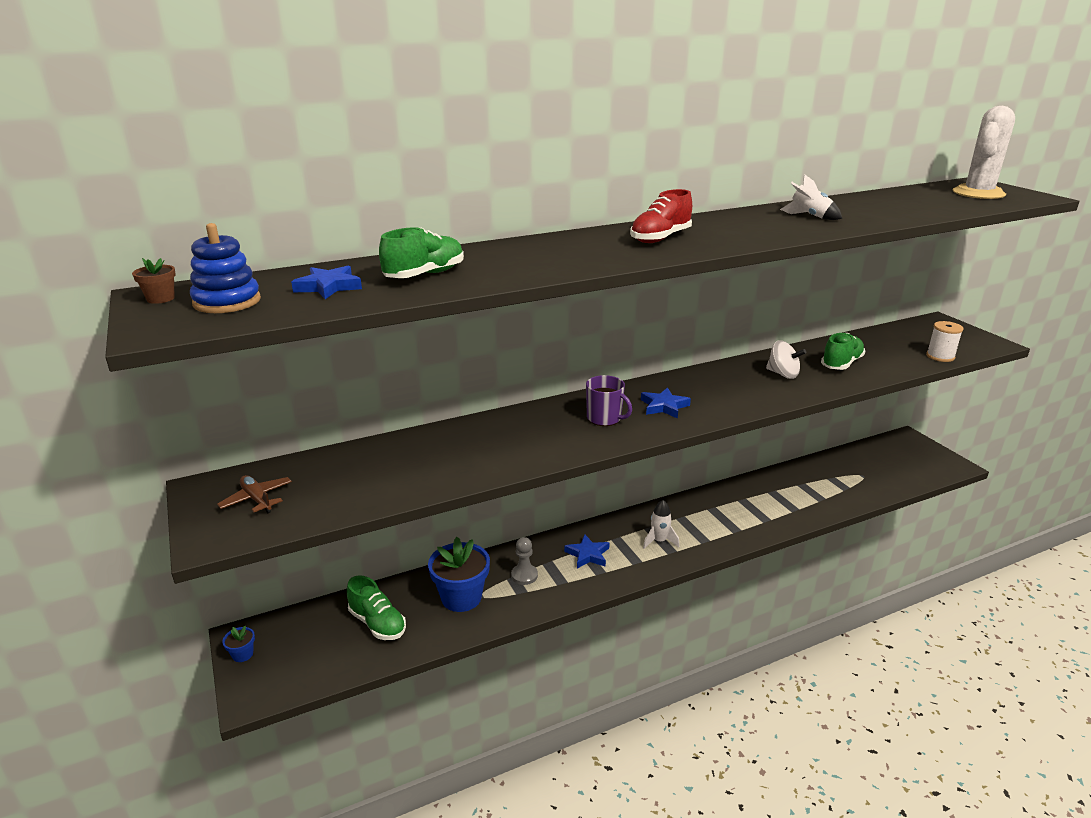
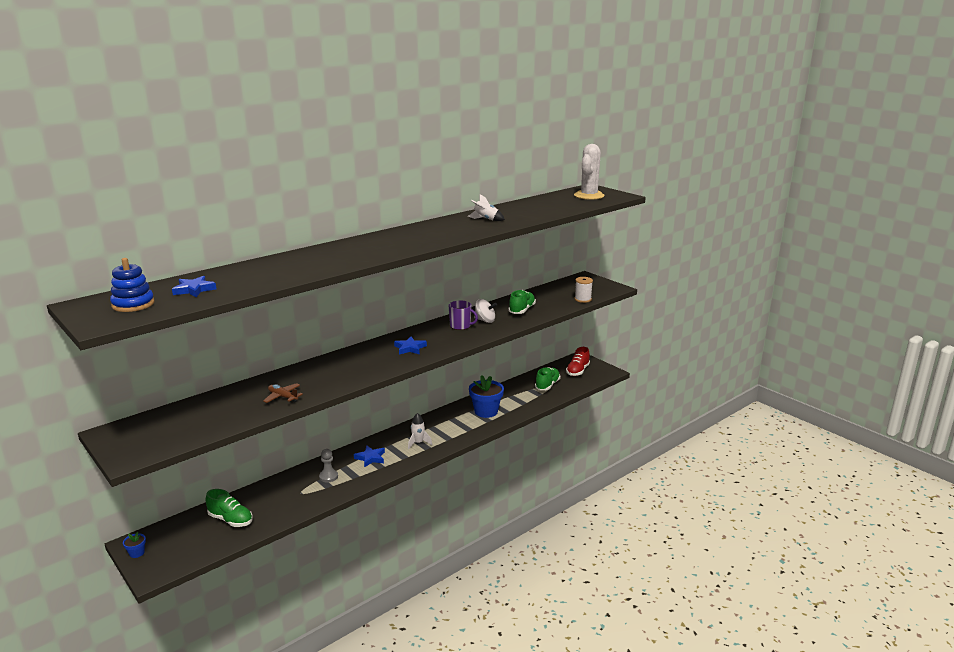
camera: 15 degrees left, 5 degrees down
brown flower pot [132,258,176,304] -> none
brown plane [217,475,292,513] -> brown plane moved to [263,383,303,403]
green shoe [379,227,464,278] -> green shoe moved to [535,367,561,390]
blue flower pot [428,537,490,612] -> blue flower pot moved to [469,375,504,418]
purple mug [586,375,632,426] -> purple mug moved to [448,300,478,330]
red shoe [630,189,692,243] -> red shoe moved to [566,347,590,376]

